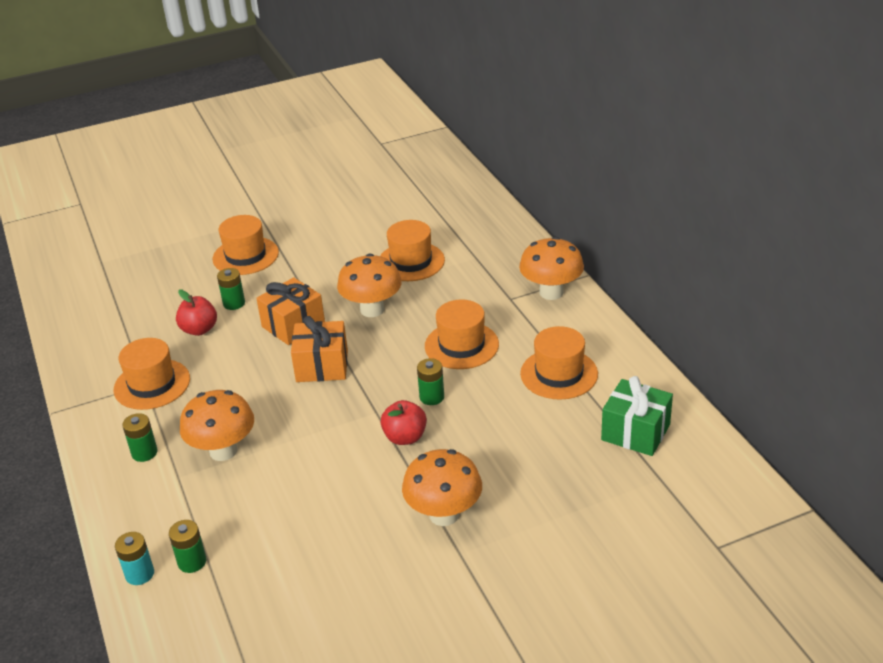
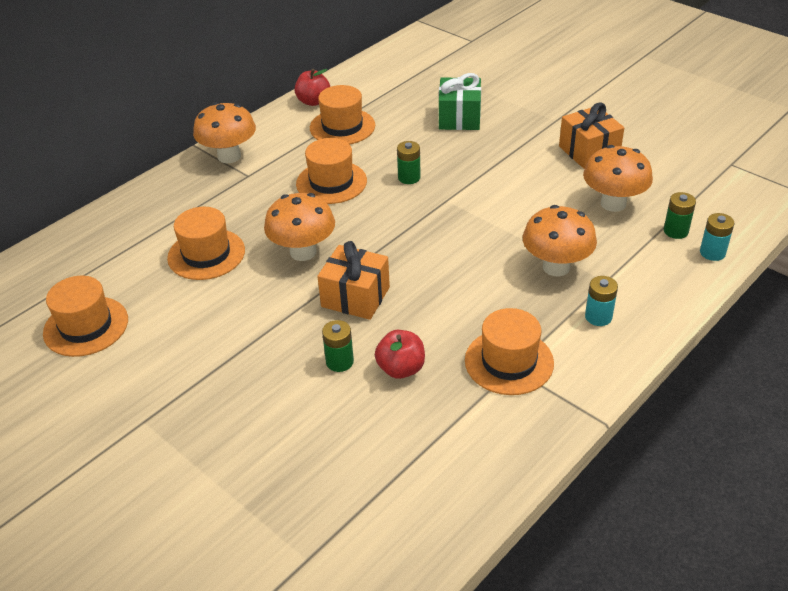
camera: 115 degrees left, 5 degrees up
green battery [122,413,158,462] -> turquoise battery [585,276,618,326]
orange hat [213,215,279,275] -> orange hat moved to [43,276,128,357]
orange gift [291,316,348,382] -> orange gift moved to [559,102,624,169]
red apple [380,400,427,445] -> red apple moved to [295,69,330,106]
orange mushroom [402,449,482,526] -> orange mushroom moved to [583,145,653,212]
green gift [601,376,673,456] -> green gift moved to [439,73,481,130]

